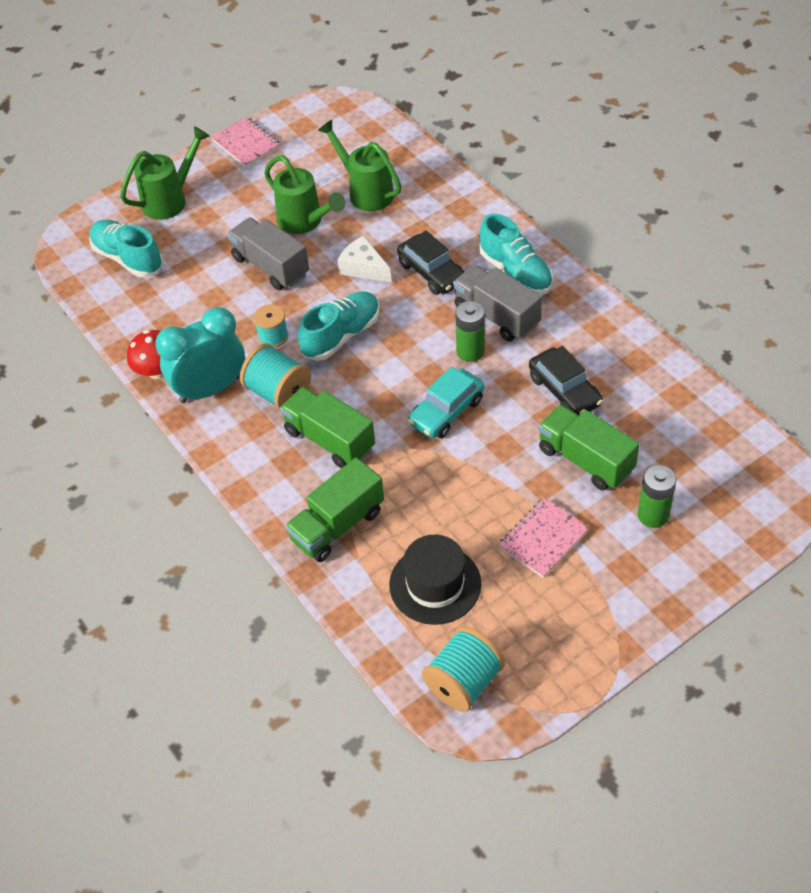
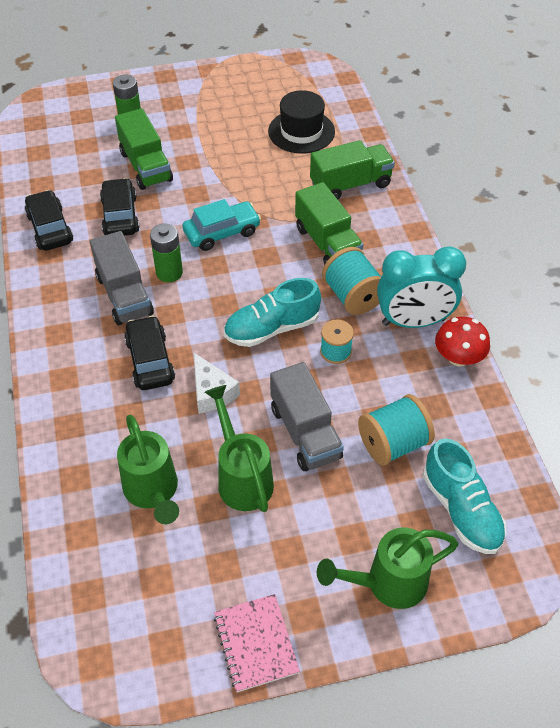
camera: 160 degrees left, 0 degrees up
turquoise spool [422,626,505,712] -> turquoise spool moved to [358,394,435,466]
turquoise shoe [479,214,553,295] -> none
pink notebook [498,498,589,578] -> none
none -> black car [25,190,73,251]

